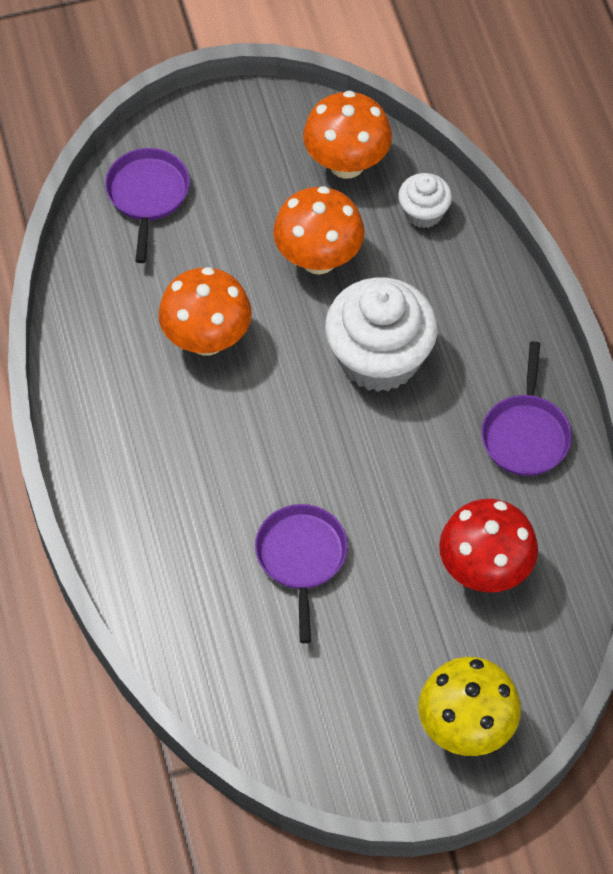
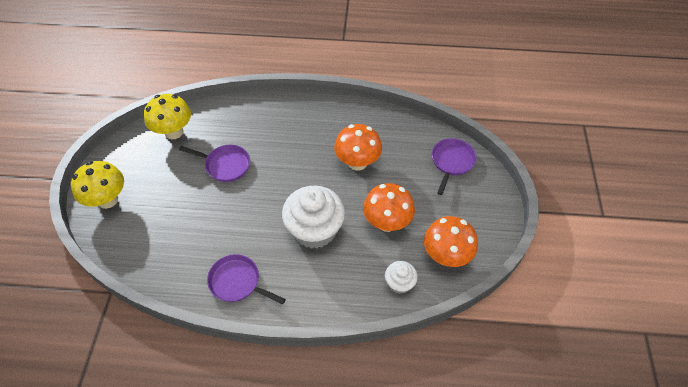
camera: 110 degrees right, 5 degrees down
purple pan [105,148,190,263] -> purple pan turned 90 degrees counterclockwise [432,138,476,195]
red mushroom [439,499,538,592] -> none
none -> yellow mushroom [144,94,191,139]

